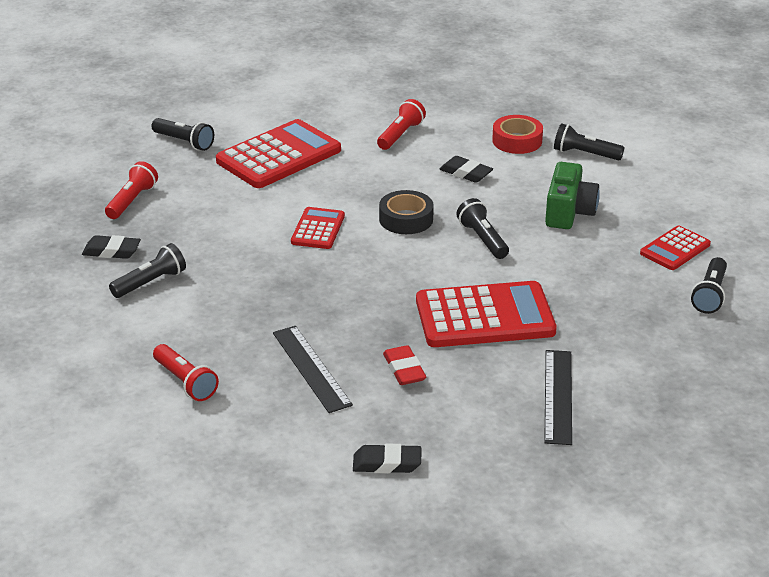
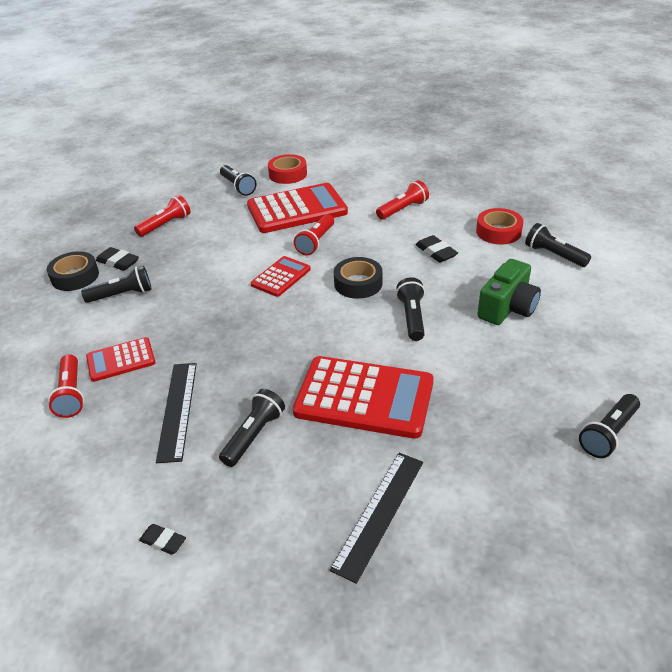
camera: 25 degrees right, 5 degrees up
black eraser [353,444,421,473] -> black eraser [139,524,186,555], size x0.66
red eraser [383,345,426,385] -> black flashlight [219,389,285,467]
red calculator [640,226,711,270] -> red calculator moved to [86,337,156,382]
none -> black tape [47,251,99,291]
none -> red tape [268,154,307,184]
none -> red flashlight [294,214,334,256]

